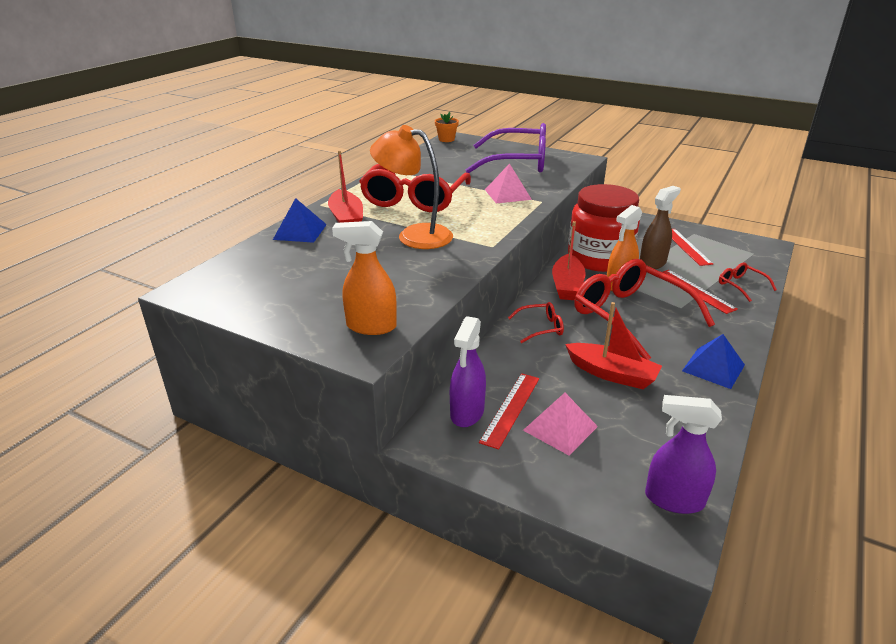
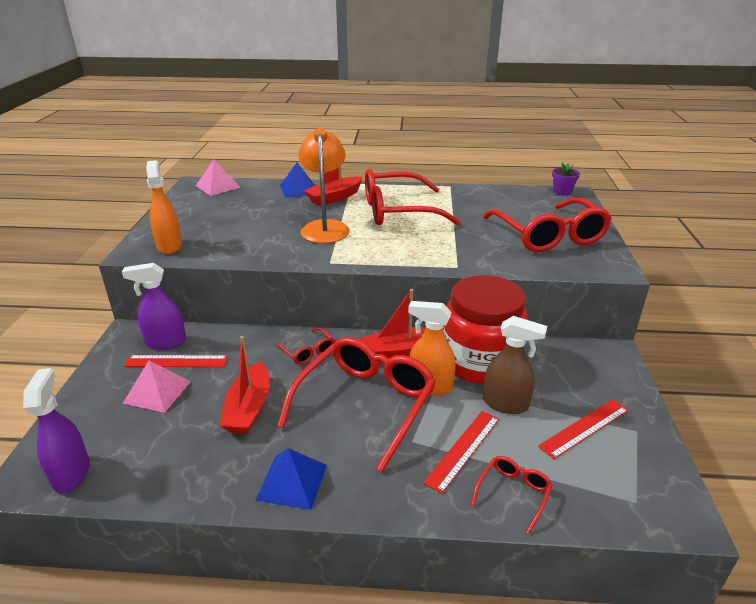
camera: 65 degrees right, 0 degrees up
orange flower pot [435,112,459,142] -> purple flower pot [552,163,580,196]
purple glasses [466,123,546,173] -> red glasses [483,198,612,252]
pink pyramid [485,163,532,203] -> pink pyramid moved to [196,159,241,196]

